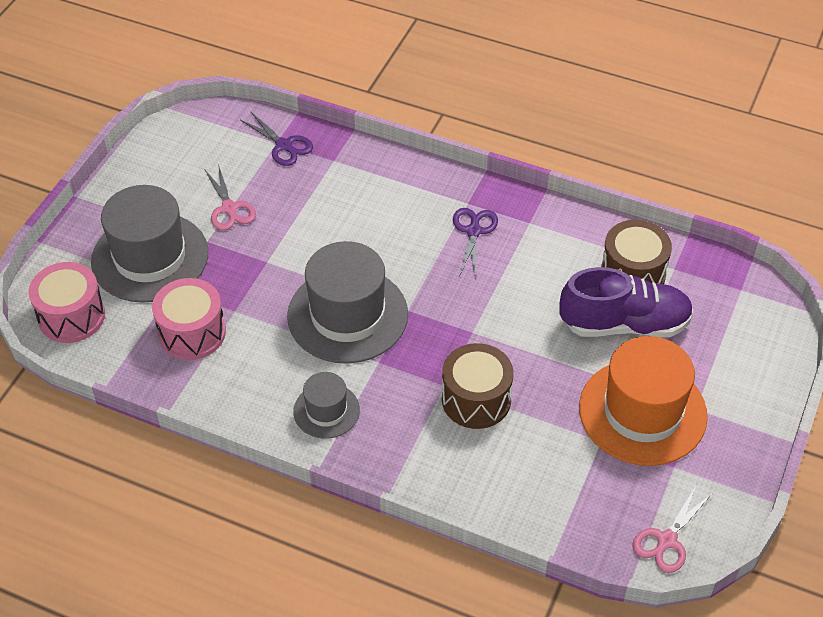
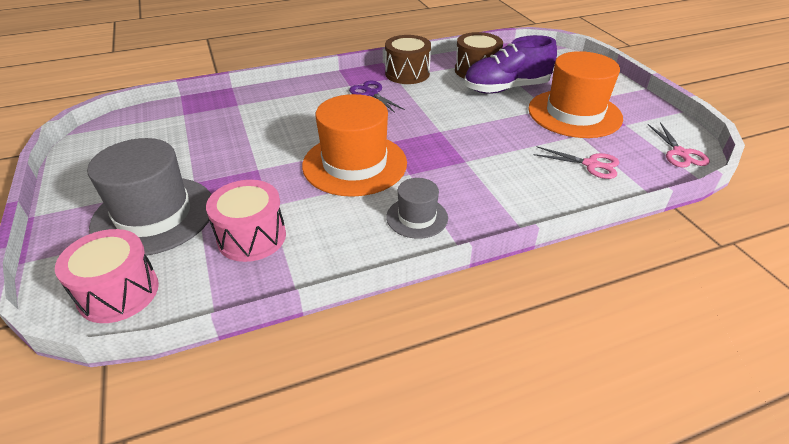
camera: 45 degrees left, 10 degrees down
pink scissors [204,164,256,230] -> pink scissors moved to [534,146,619,179]
purple scissors [240,112,313,166] -> none
grey hat [287,241,408,364] -> orange hat [302,94,407,197]
brown drum [442,343,513,429] -> brown drum moved to [385,35,431,84]
purple shoe [560,267,694,338] -> purple shoe turned 150 degrees counterclockwise [464,35,557,94]

